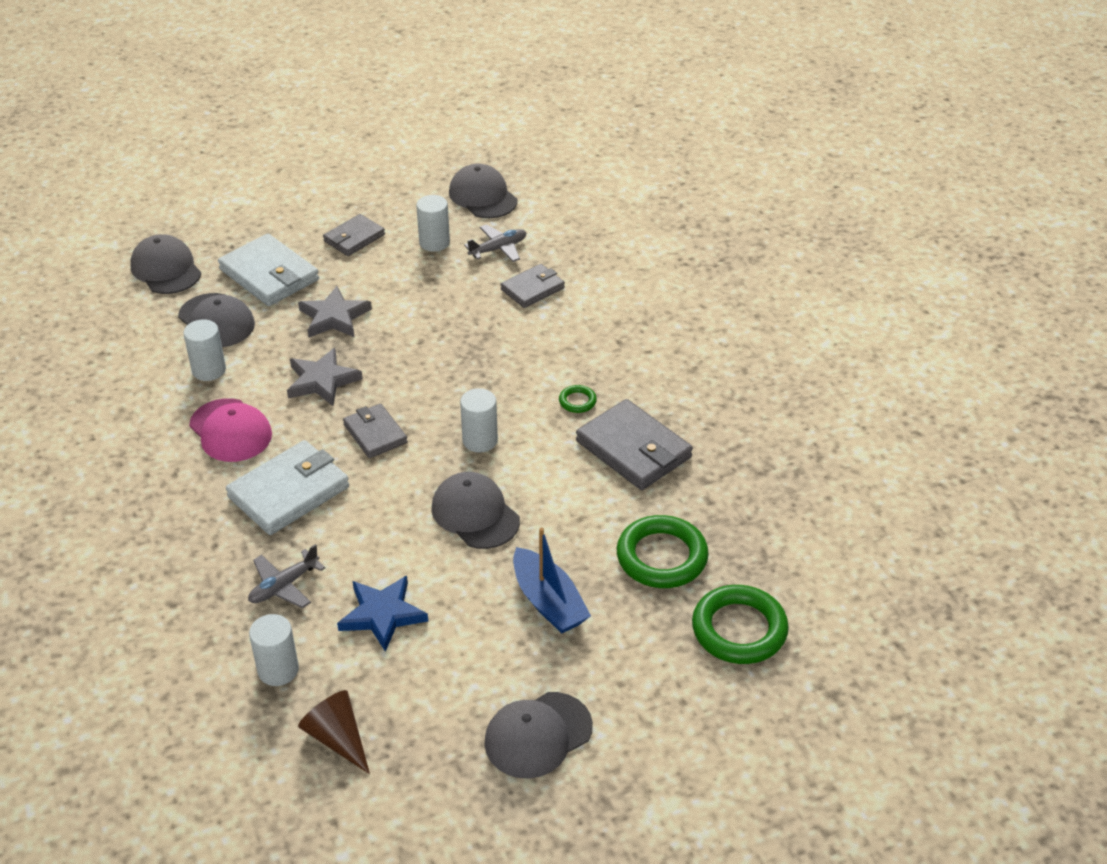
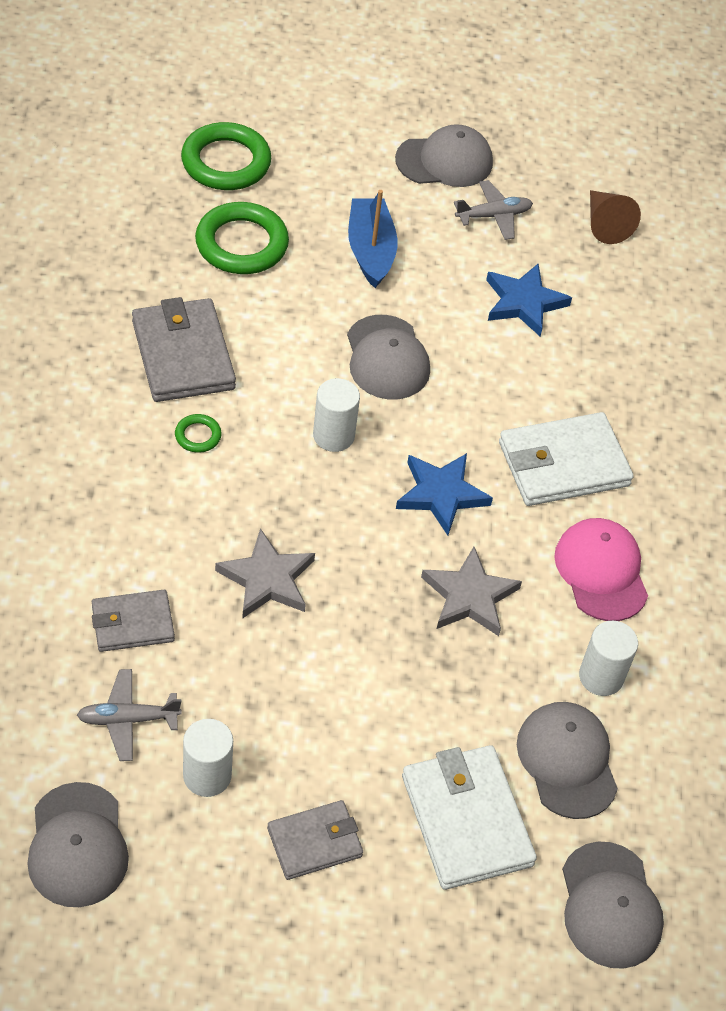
camera: 160 degrees left, 10 degrees up
grey plane [248,544,325,608] -> grey plane moved to [454,180,533,240]
white cylinder [249,614,299,686] -> none
grey star [298,286,372,337] -> grey star moved to [215,528,315,619]
grey wallet [343,404,408,458] -> blue star [396,453,493,535]

